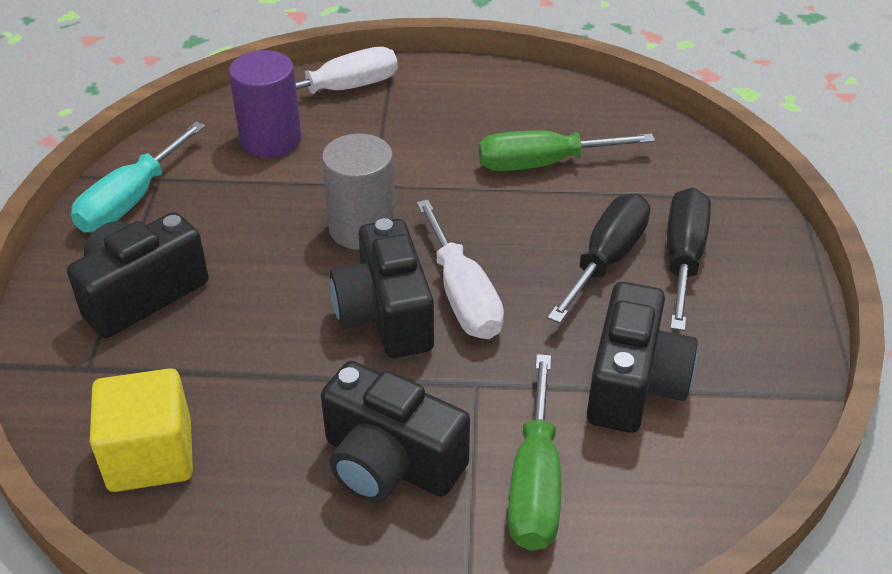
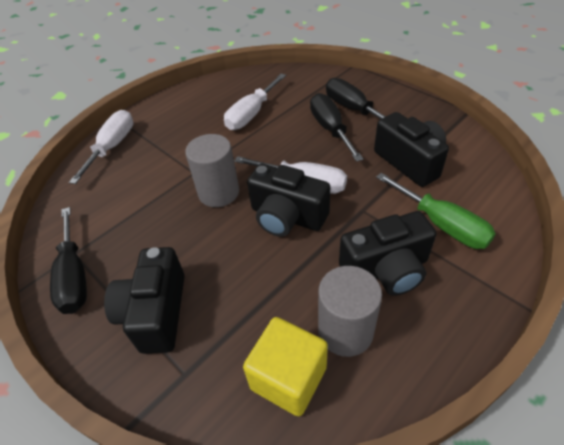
camera: 45 degrees left, 5 degrees up
turquoise screwdriver [71,122,205,232] -> black screwdriver [50,207,87,314]
purple cylinder [229,50,301,157] -> none
green screwdriver [479,130,655,171] -> white screwdriver [224,74,286,130]
none -> grey cylinder [318,266,382,357]

